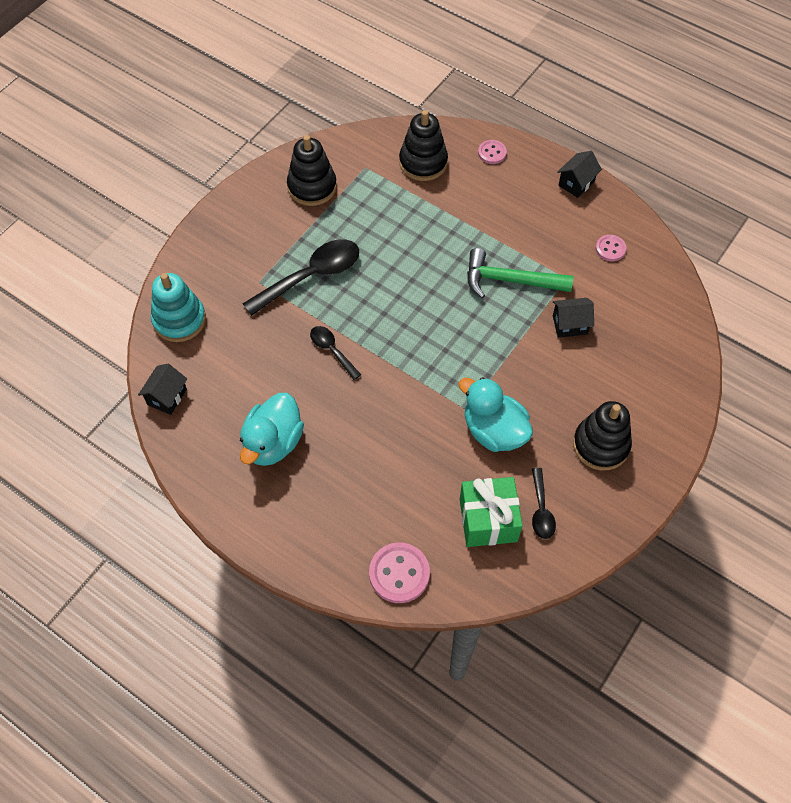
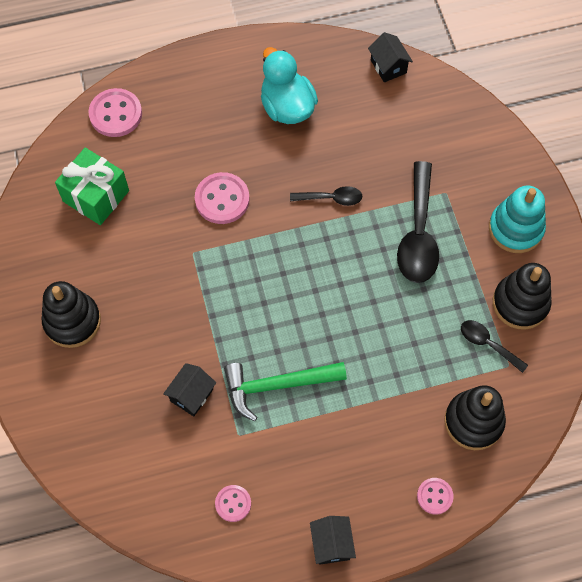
camera: 130 degrees right, 5 degrees up
turquoise stacking toy [151,273,206,342] -> turquoise stacking toy moved to [489,186,546,253]
turquoise duck [459,377,533,452] -> none
green hammer [467,248,573,298] -> green hammer turned 150 degrees counterclockwise [224,362,347,421]
black spoon [532,468,556,539] -> black spoon moved to [461,320,528,373]
none -> pink button [195,172,250,224]

